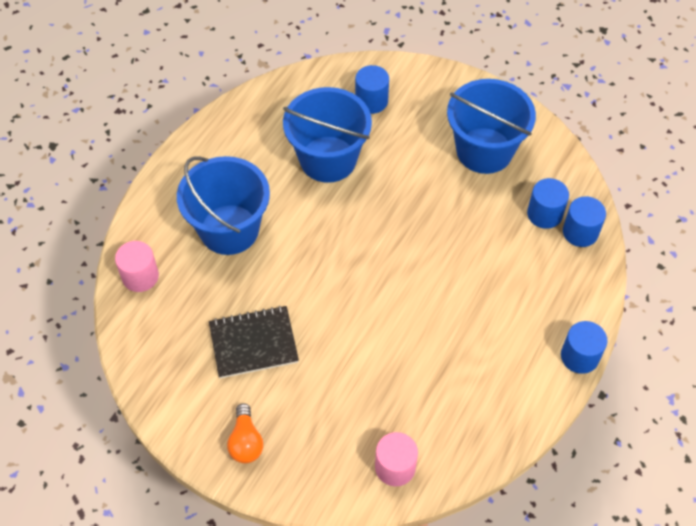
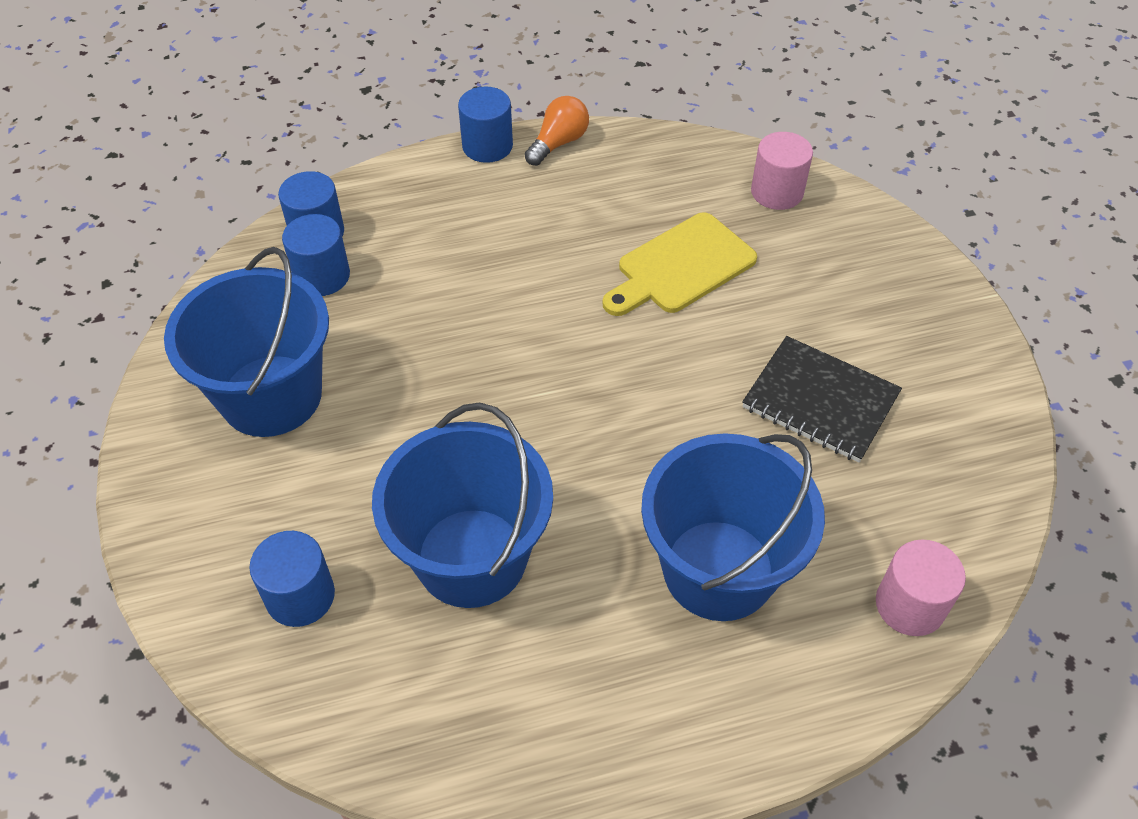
camera: 135 degrees left, 5 degrees down
orange light bulb [227,403,263,463] -> orange light bulb moved to [525,96,589,166]
none -> yellow cutting board [603,212,757,316]

